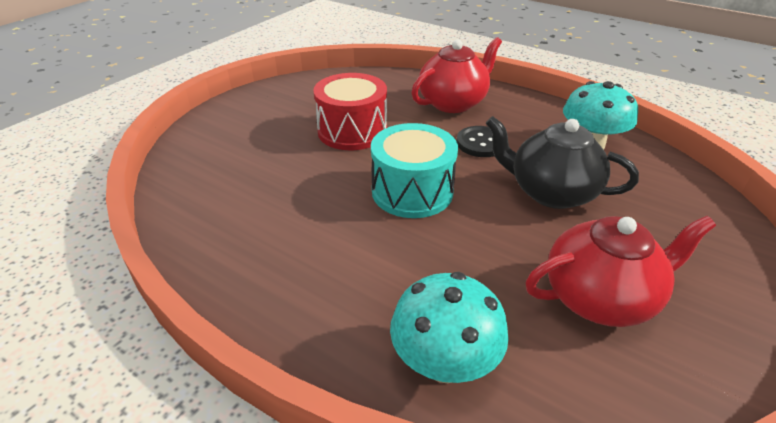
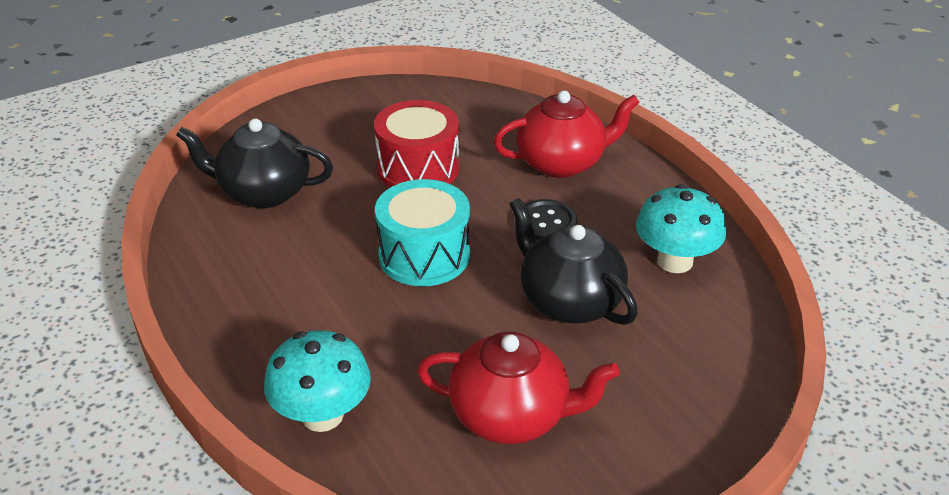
camera: 25 degrees right, 0 degrees up
none -> black teapot [176,119,333,208]

